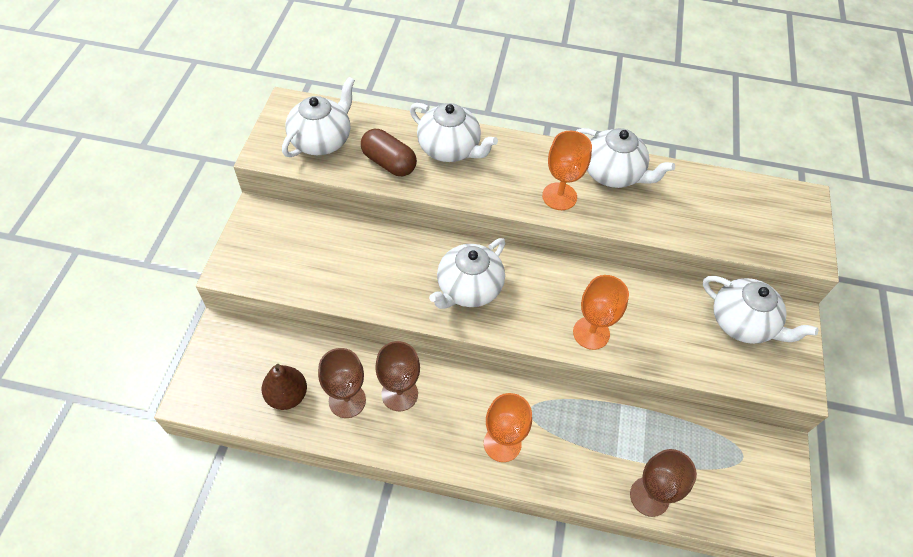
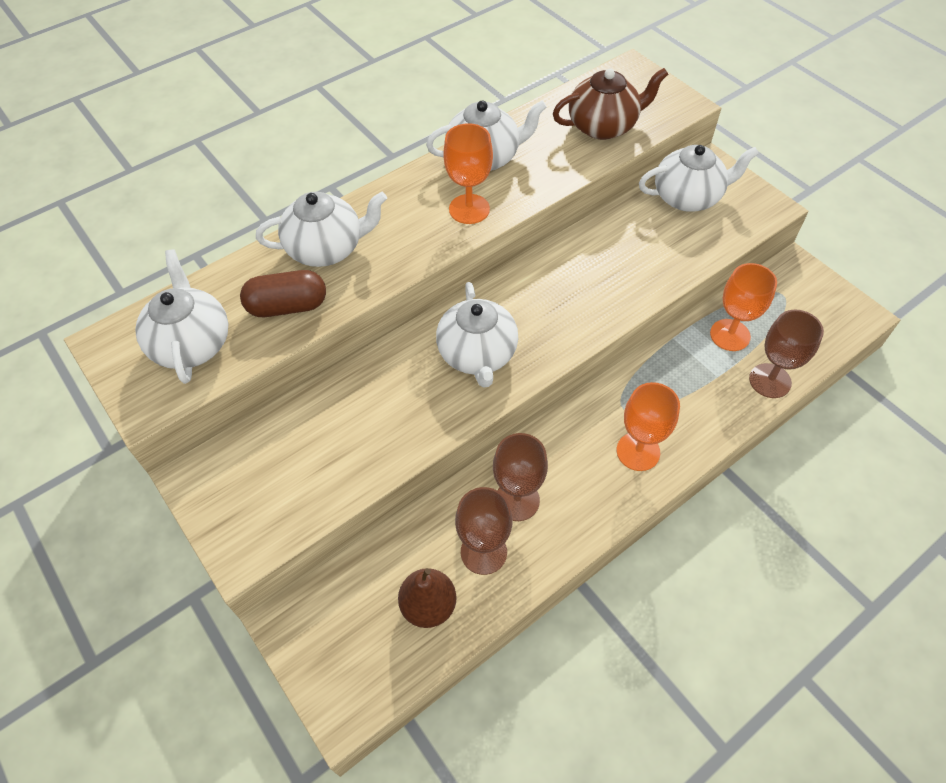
camera: 45 degrees left, 0 degrees up
orange goblet [573,275,629,350] -> orange goblet moved to [710,263,777,351]
none -> brown teapot [553,68,668,140]

